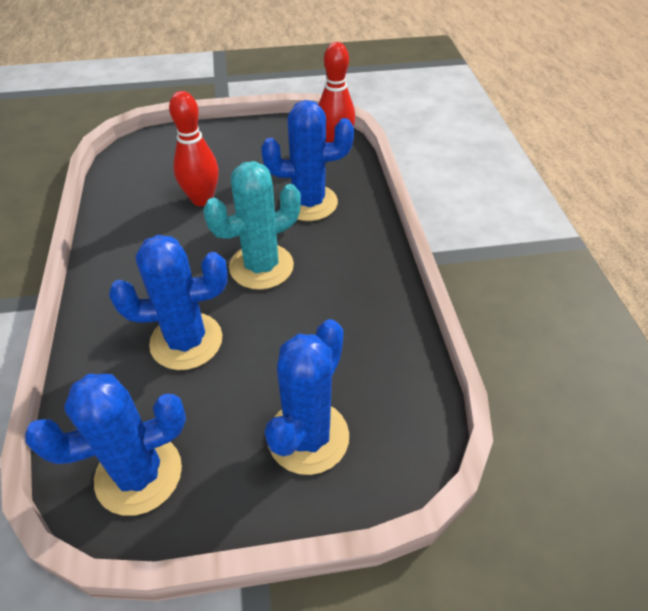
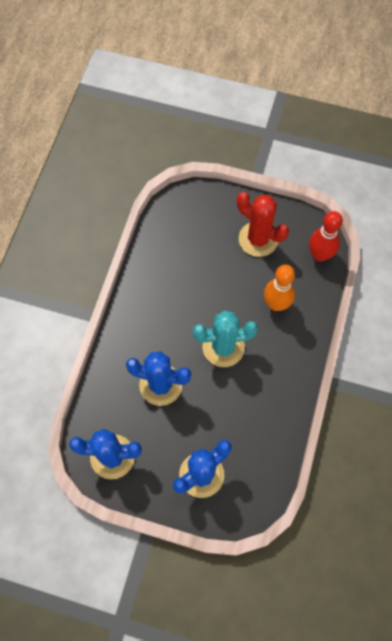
camera: 25 degrees right, 20 degrees up
red bowling pin [169,91,219,206] -> none
blue cactus [261,100,354,221] -> orange bowling pin [264,265,295,311]
none -> red cactus [237,192,289,257]

